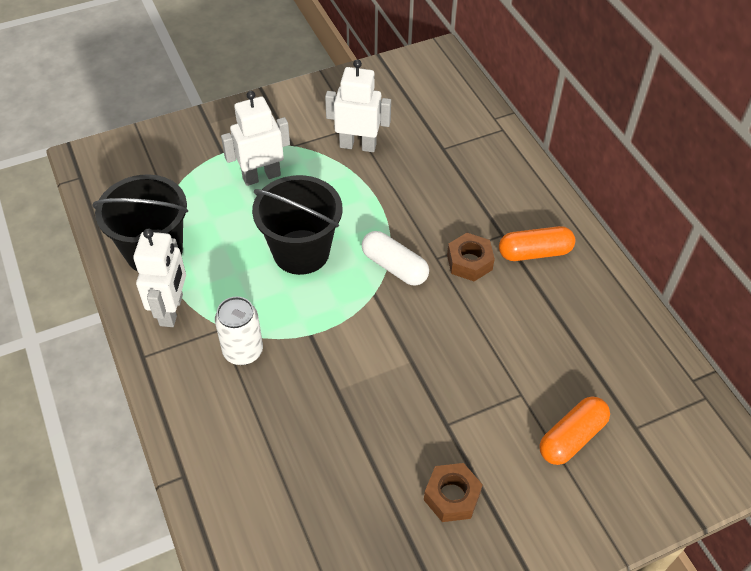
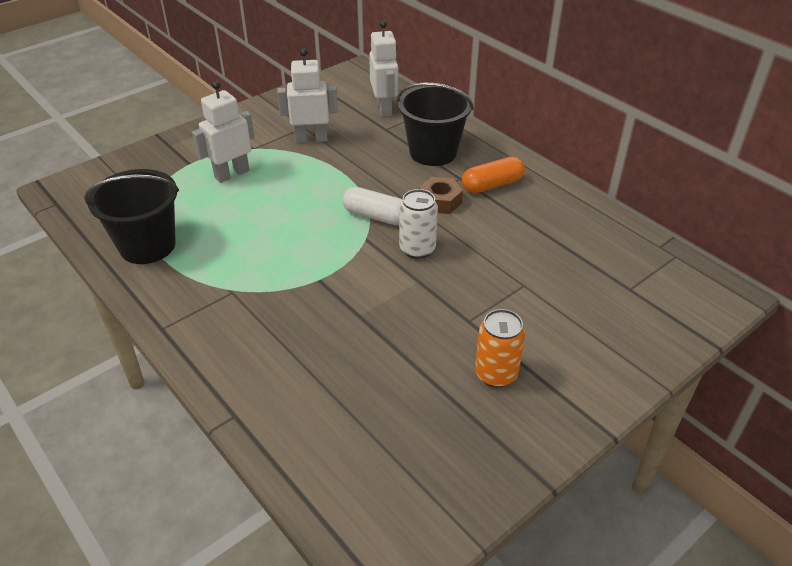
camera: 15 degrees left, 10 degrees down
white robot [133,229,186,327] -> white robot moved to [369,20,398,117]
white can [215,297,263,365] -> white can moved to [399,189,438,259]
black bucket [252,175,342,275] -> black bucket moved to [397,83,474,166]
brown nut [424,463,483,522] -> orange can [475,309,525,387]
orange capsule [540,396,610,465] -> none

